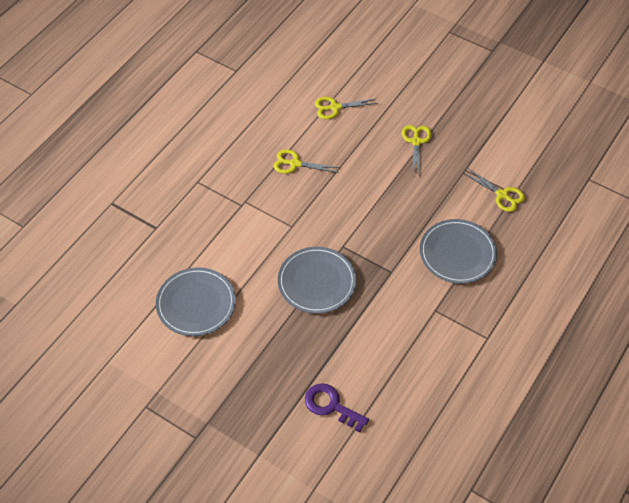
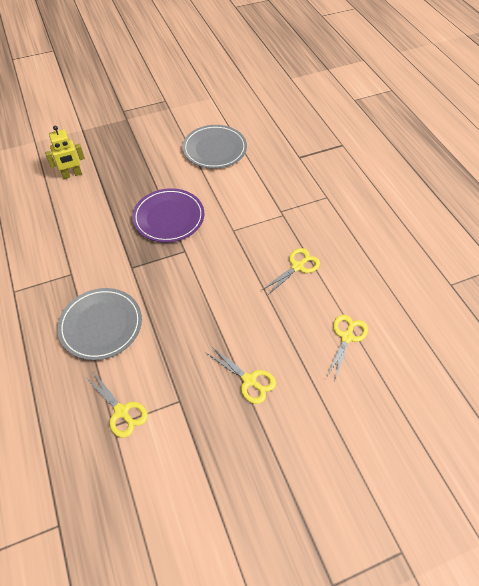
camera: 125 degrees right, 0 degrees up
grey plate [278,247,356,314] -> purple plate [132,188,204,243]
purple key [305,383,369,432] -> yellow robot [45,125,85,179]
yellow scissors [463,168,525,212] -> yellow scissors turned 120 degrees counterclockwise [86,372,148,438]

